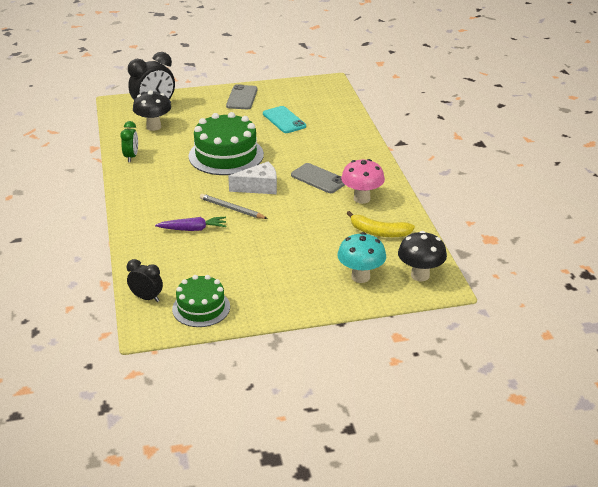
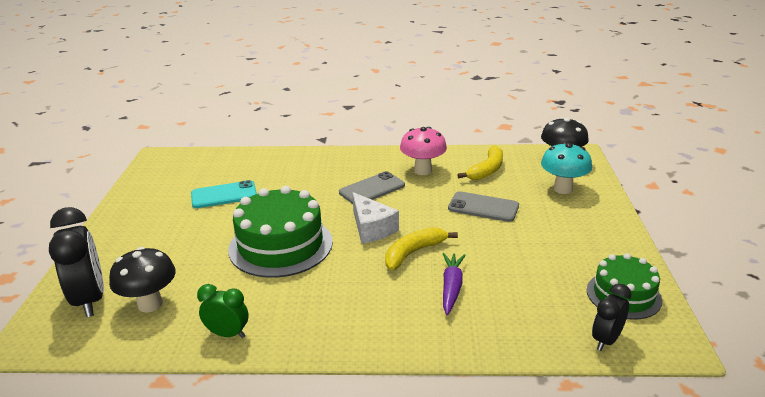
camera: 75 degrees left, 5 degrees down
grey pencil [200,194,268,219] -> yellow banana [385,227,458,270]
grey phone [226,84,258,109] -> grey phone moved to [448,191,519,222]
white cheese [228,162,277,194] -> white cheese turned 150 degrees clockwise [352,192,399,244]

